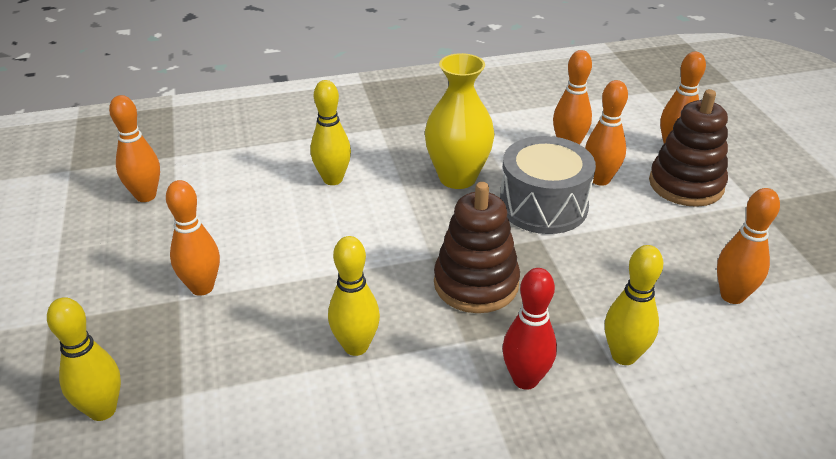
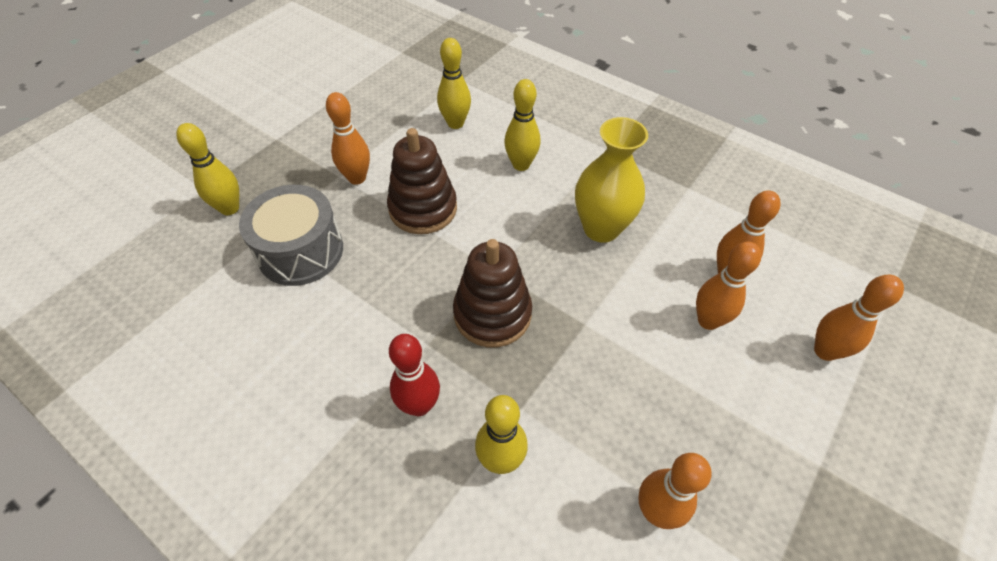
camera: 50 degrees right, 15 degrees up
orange bowling pin [109,95,160,202] -> none
yellow bowling pin [328,236,380,356] -> yellow bowling pin moved to [437,38,471,129]
grey drum [500,136,596,234] -> grey drum moved to [239,185,343,286]
brown stacking toy [649,89,728,207] -> brown stacking toy moved to [387,128,457,234]

